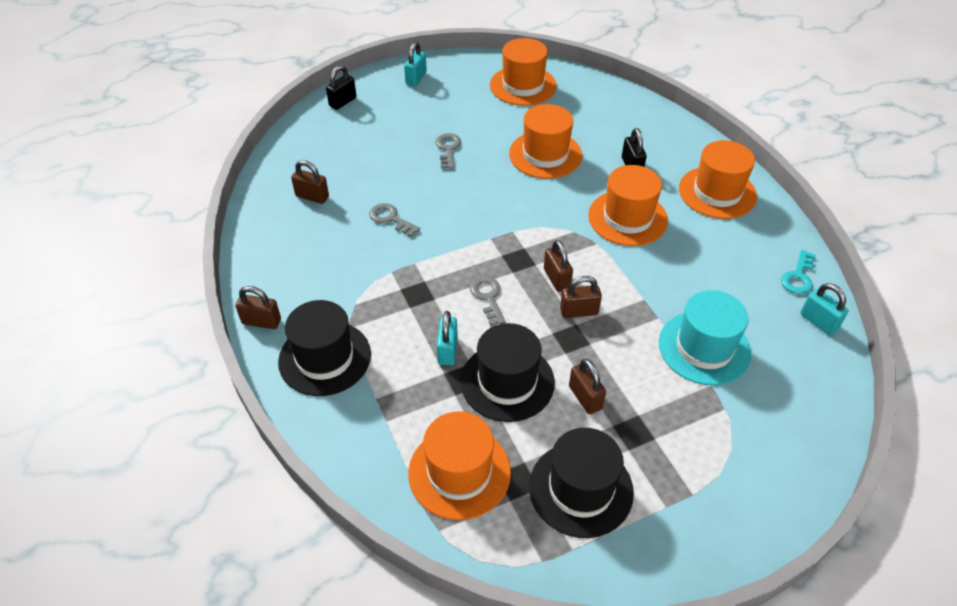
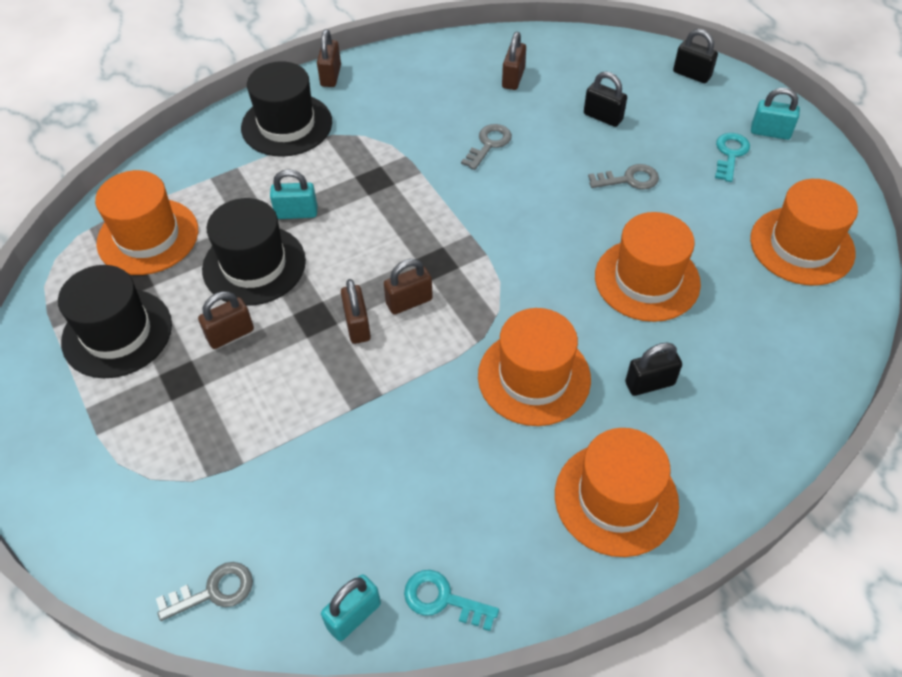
camera: 85 degrees right, 5 degrees up
grey key [470,276,506,326] -> grey key moved to [156,562,253,621]
turquoise hat [659,290,751,385] -> none
none -> black padlock [584,71,627,127]
none -> turquoise key [715,133,750,182]

